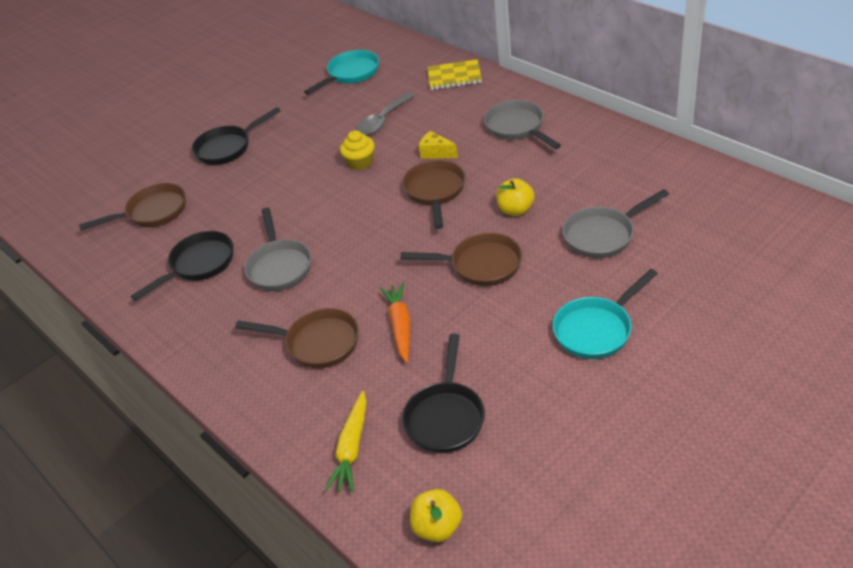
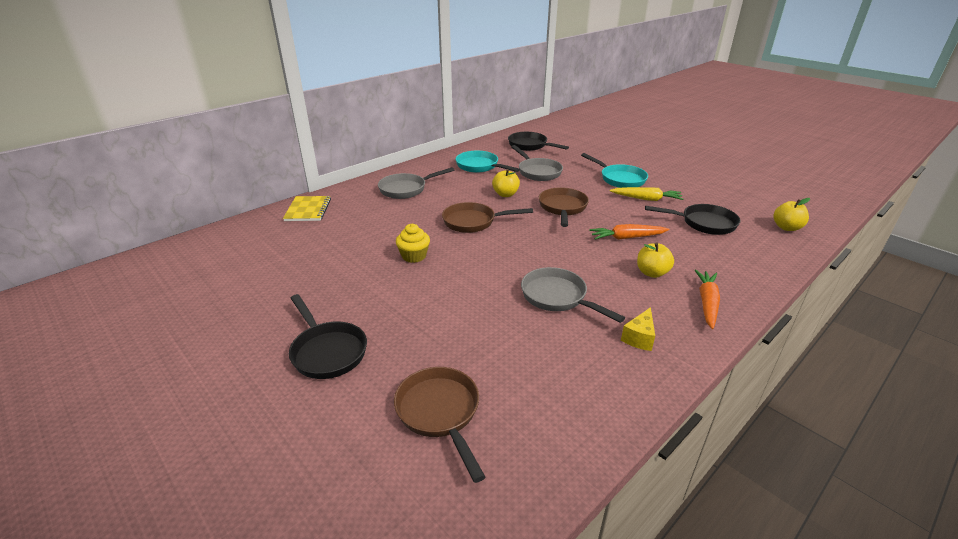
camera: 95 degrees left, 10 degrees down
black pan [131,231,233,301] -> black pan moved to [508,132,569,151]
brown pan [235,308,359,368] -> yellow apple [637,242,674,278]
grey pan [244,207,311,291] -> grey pan turned 120 degrees counterclockwise [521,267,625,323]
turquoise pan [304,50,379,95] -> turquoise pan moved to [456,151,520,173]
yellow carrot [325,391,367,493] -> yellow carrot moved to [610,187,683,201]
grey spoon [356,92,415,135] -> none
yellow cheese [419,131,458,159] -> yellow cheese moved to [621,307,655,351]
none -> orange carrot [695,270,720,329]

